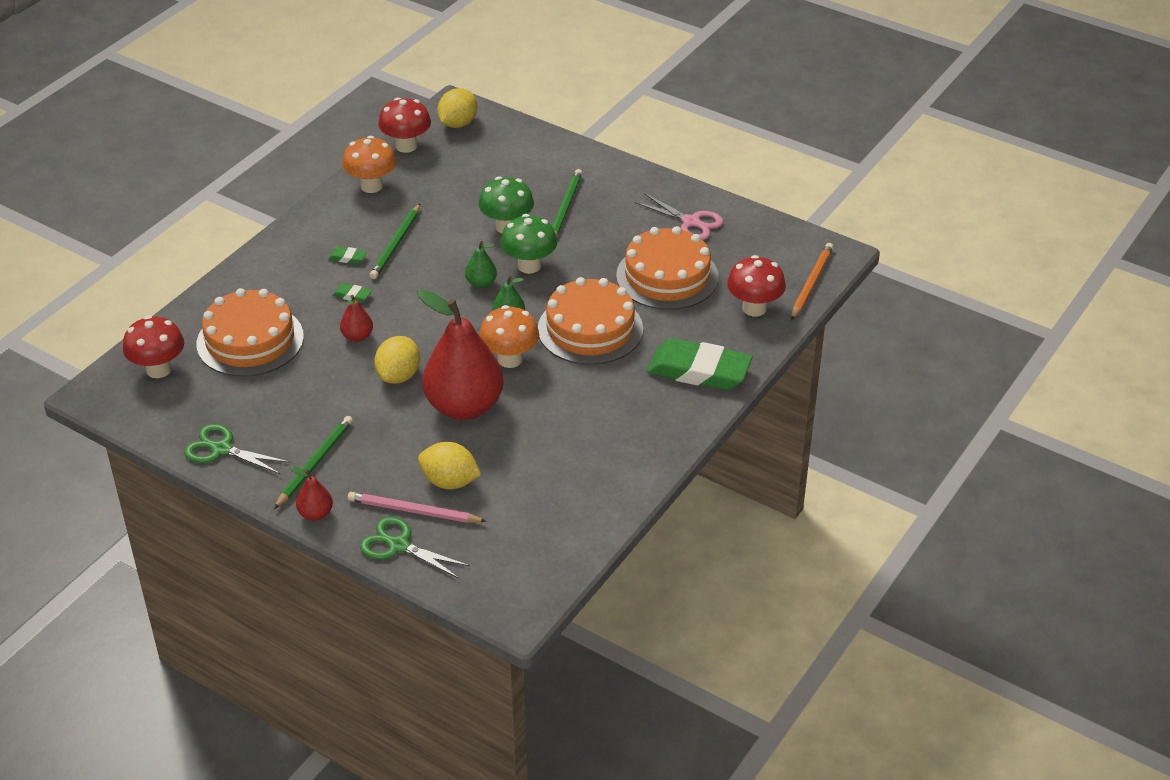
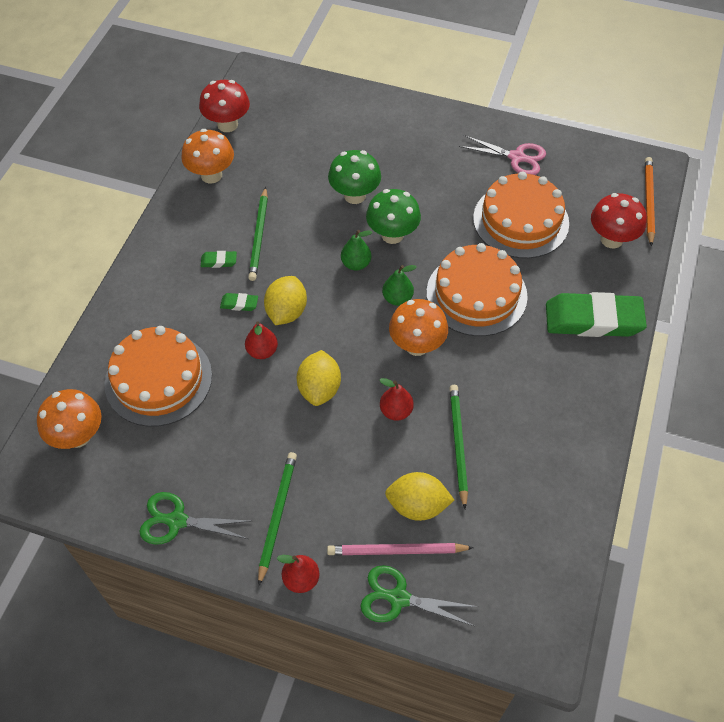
camera: 15 degrees left, 15 degrees up
red mushroom [123,316,184,378] -> orange mushroom [37,389,102,449]
red pear [417,289,504,420] -> red pear [379,378,414,421], size x0.43
yellow lemon [437,88,477,128] -> yellow lemon moved to [264,276,307,325]
green pencil [552,169,582,237] -> green pencil moved to [449,385,468,509]

